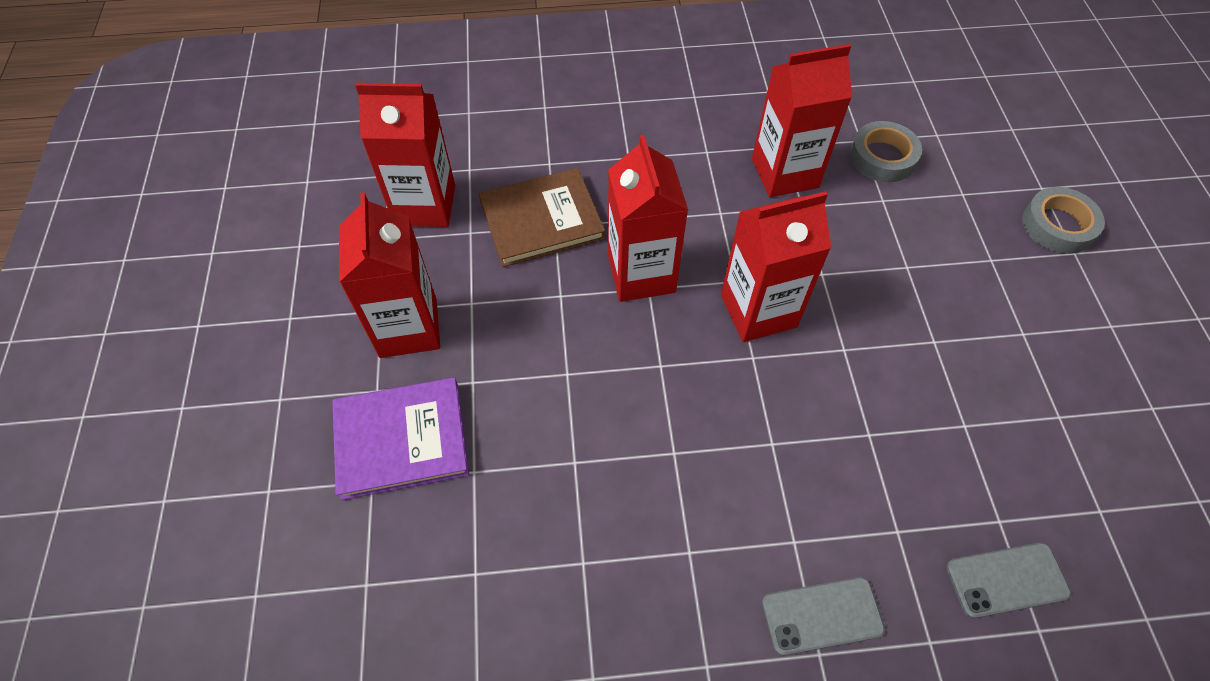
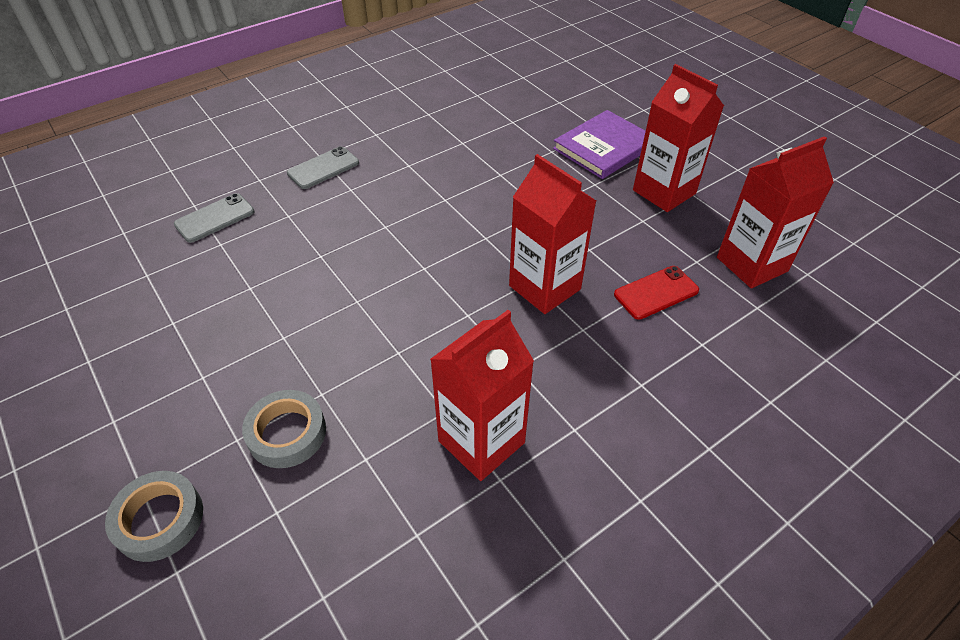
camera: 150 degrees right, 10 degrees down
brown book [479,168,605,267] -> red phone [614,266,699,320]
red carton [721,191,831,342] -> none
grey tape [850,121,922,182] -> grey tape moved to [242,390,326,468]

